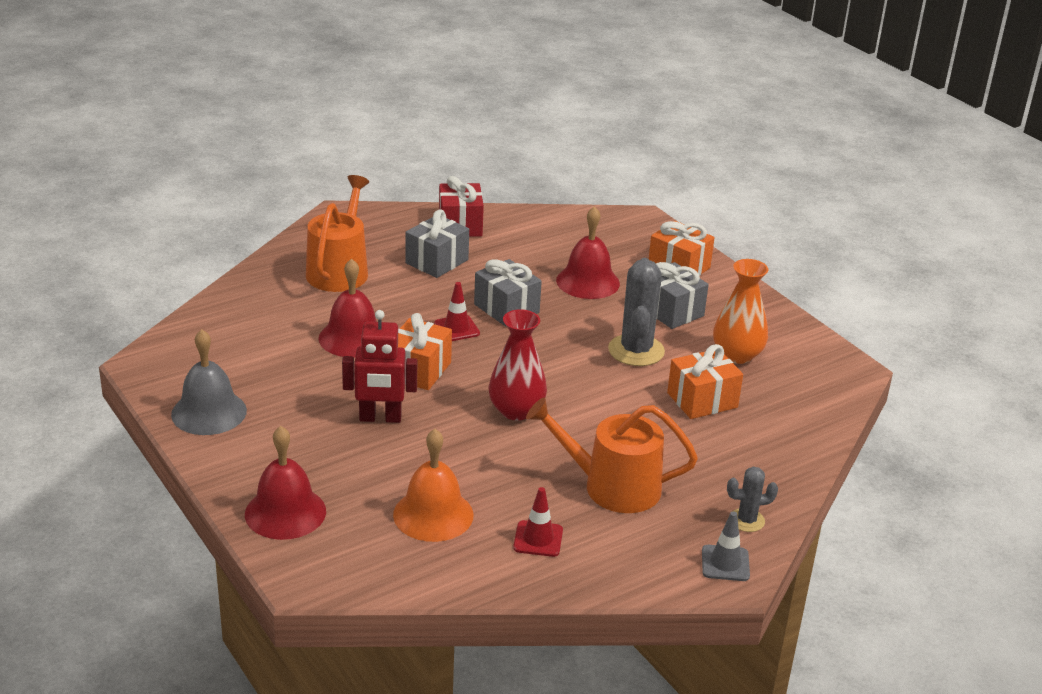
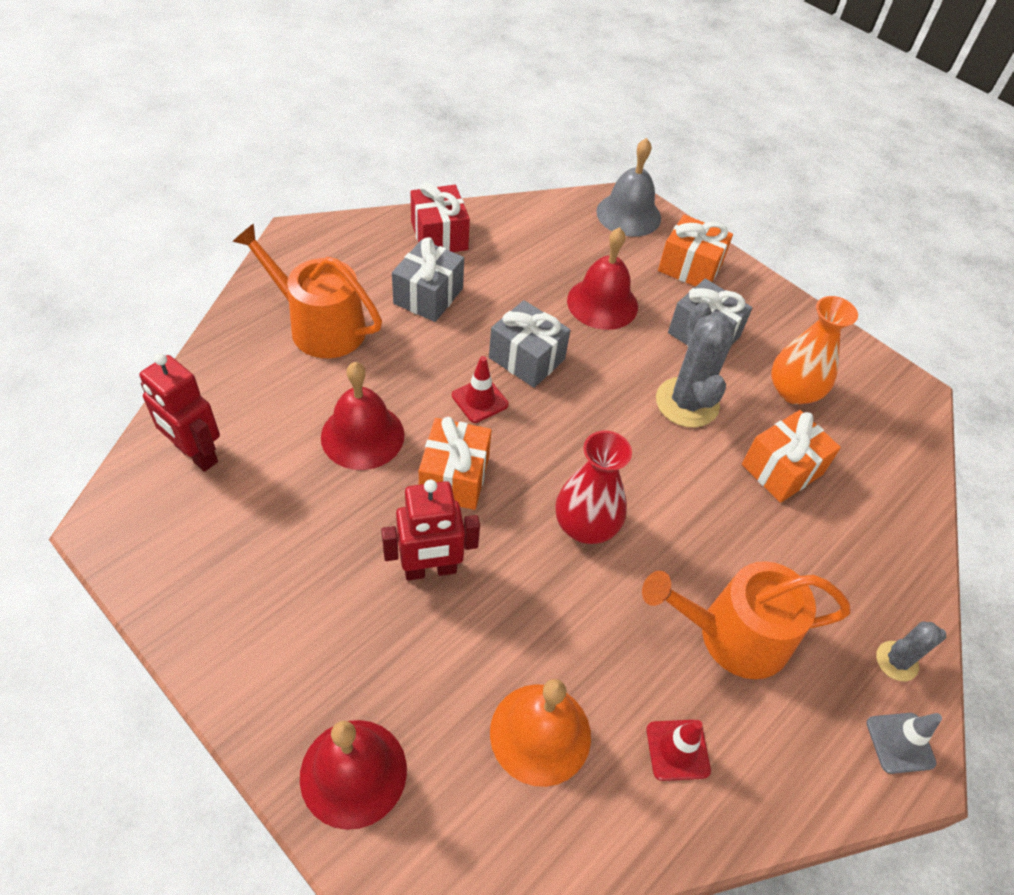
camera: 15 degrees left, 20 degrees up
grey bell [171,329,247,435] -> grey bell moved to [596,138,661,237]
orange watering can [306,175,369,292] -> orange watering can turned 60 degrees counterclockwise [232,223,382,358]
none -> red robot [140,353,220,472]

